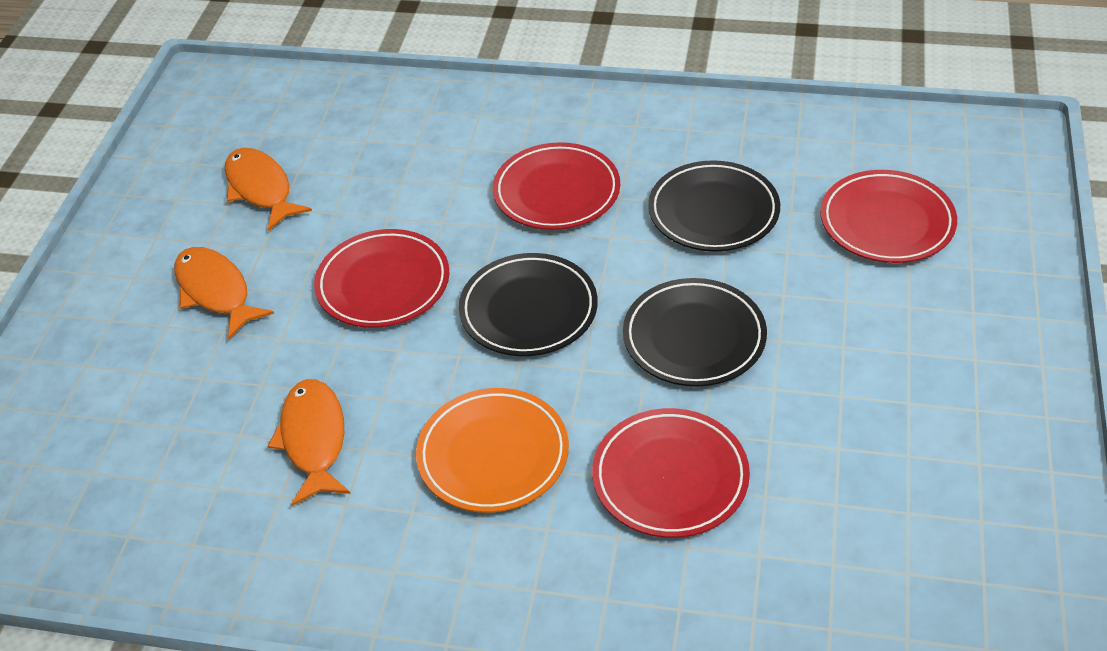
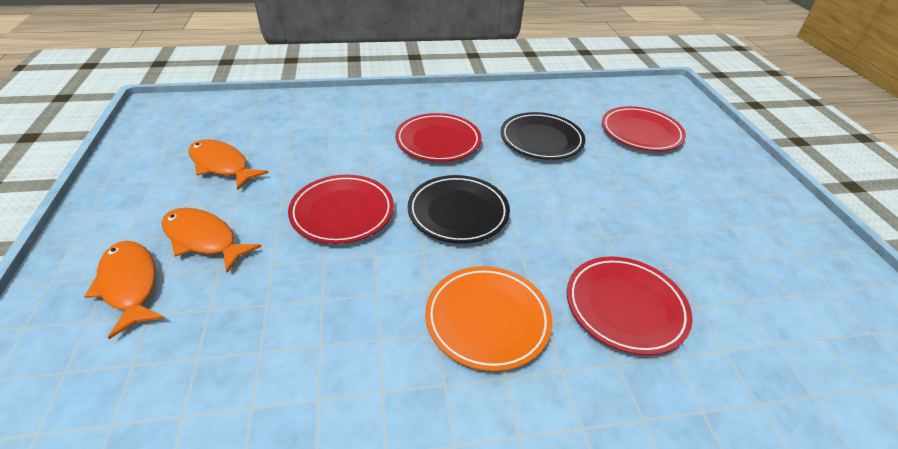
camera: 25 degrees left, 5 degrees down
orange fish [268,379,351,506] -> orange fish moved to [84,241,165,339]
black plate [623,278,767,387] -> none

